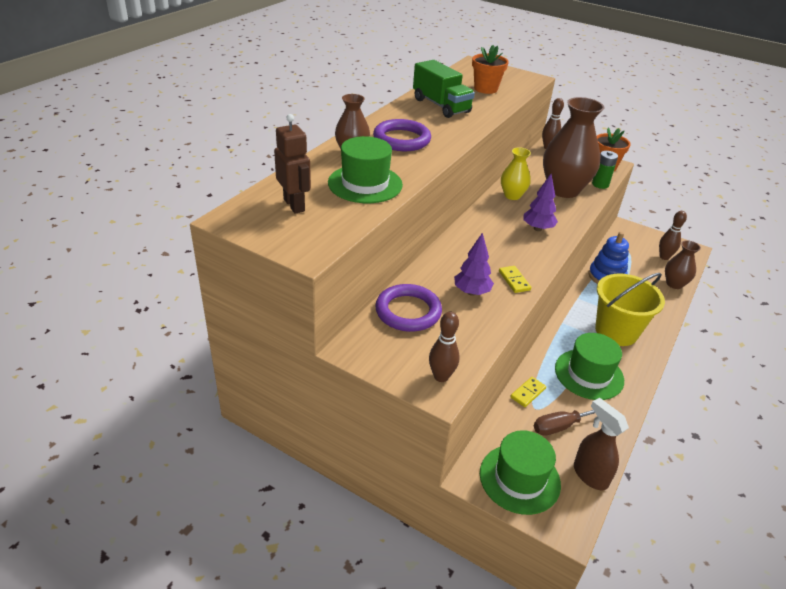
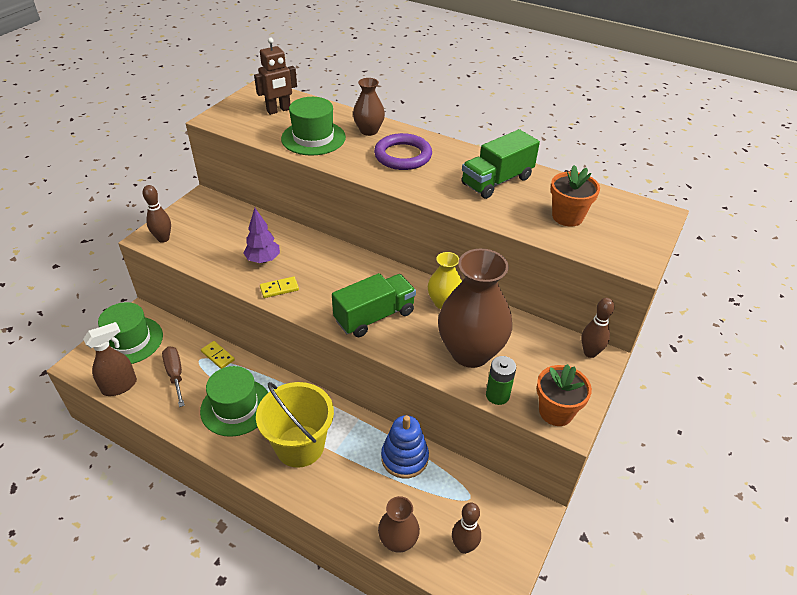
camera: 90 degrees right, 5 degrees up
purple ring [375,284,442,332] -> none
purple tree [524,174,558,231] -> green truck [332,273,416,337]

